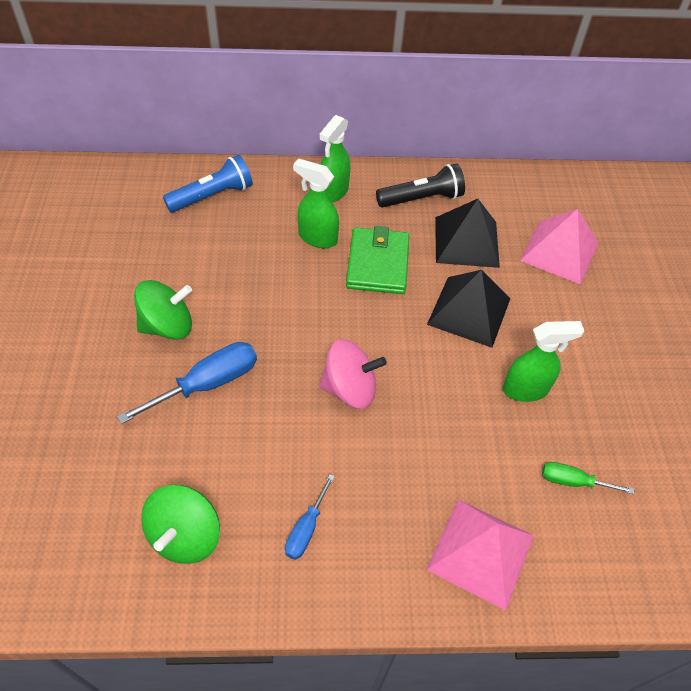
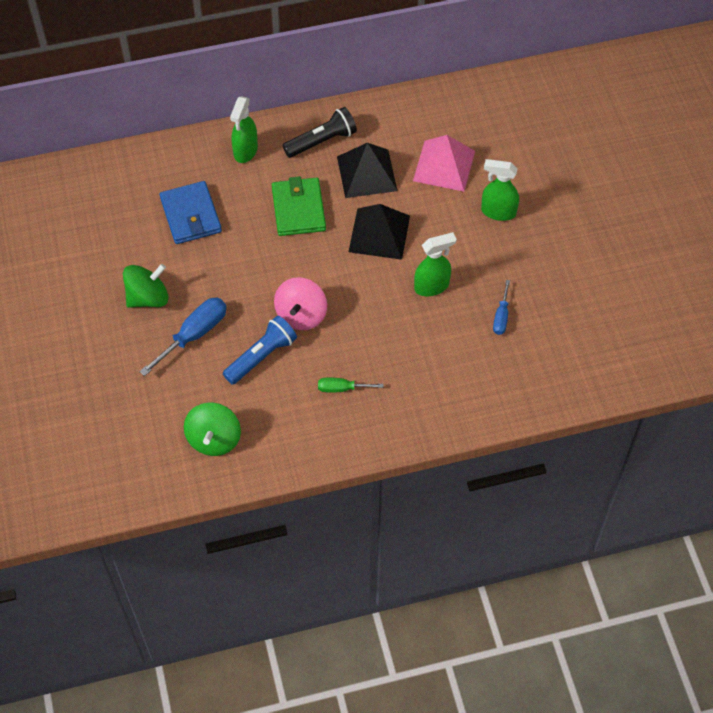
camera: 10 degrees left, 5 degrees up
blue flashlight [163,155,253,212] -> blue flashlight moved to [223,316,297,385]
blue screwdriver [285,474,335,560] -> blue screwdriver moved to [493,280,510,335]
green spray bottle [293,158,339,248] -> green spray bottle moved to [481,159,519,221]
pink spinning top [319,339,387,409] -> pink spinning top turned 120 degrees clockwise [274,277,327,330]
pink pyramid [426,499,534,610] -> none
green screwdriver [542,462,634,494] -> green screwdriver moved to [318,378,383,393]
none -> blue wallet [160,181,222,244]

